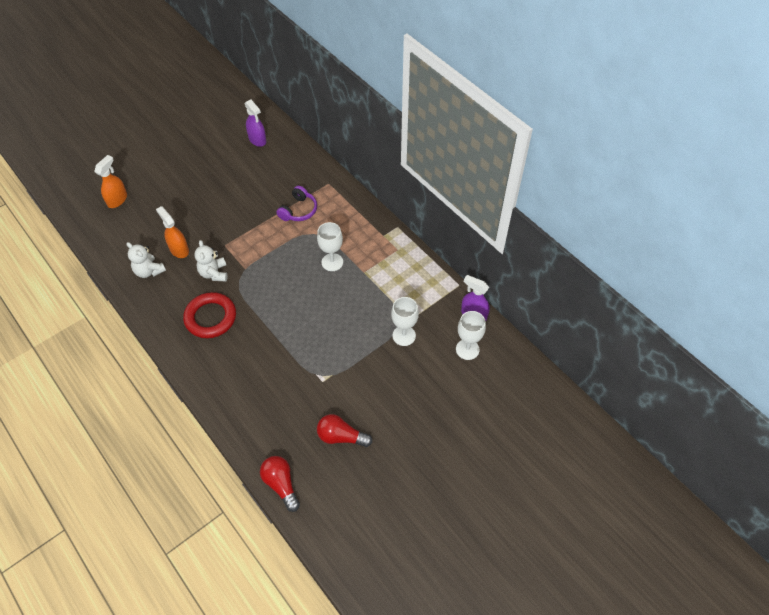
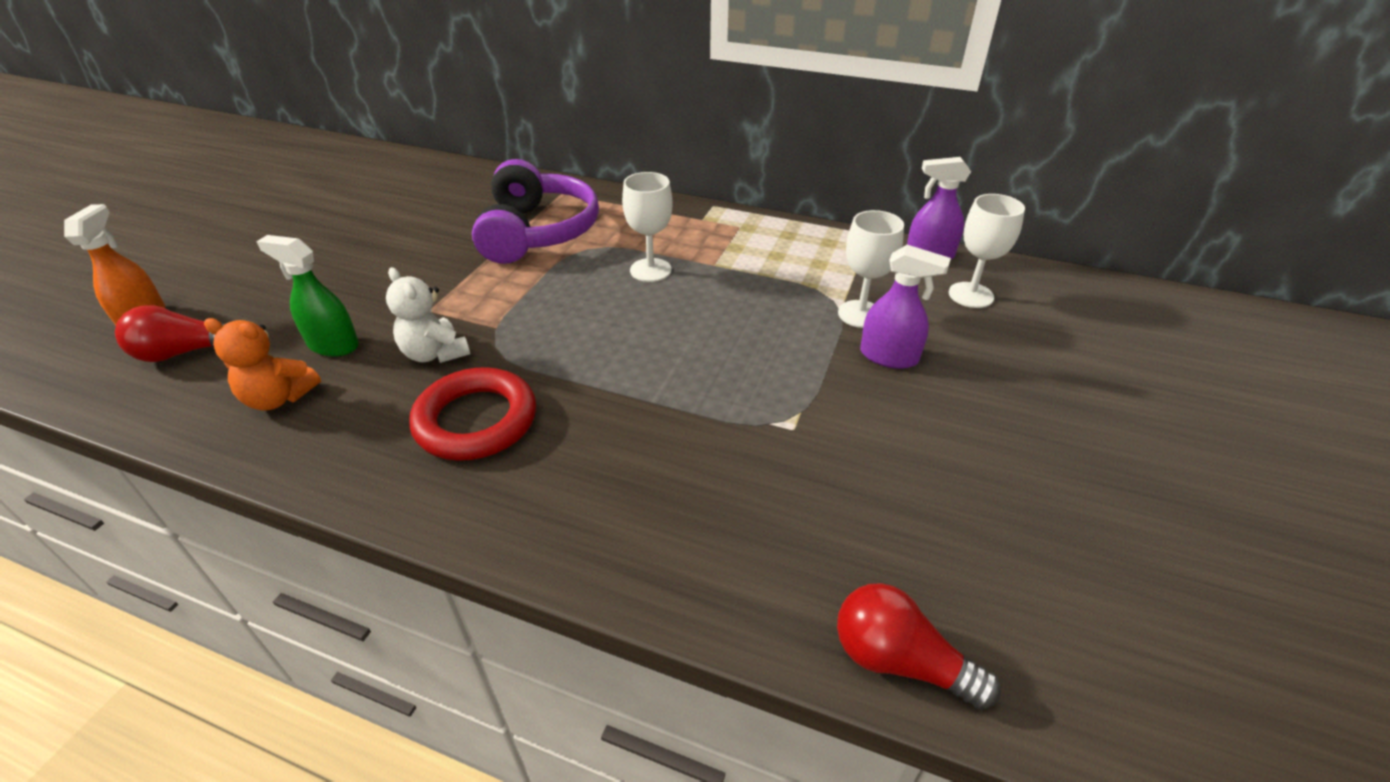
camera: 30 degrees left, 15 degrees down
white teddy bear [126,242,166,278] -> orange teddy bear [204,318,321,411]
orange spray bottle [156,206,189,258] -> green spray bottle [256,235,359,357]
purple spray bottle [245,100,266,147] -> purple spray bottle moved to [860,245,951,369]
purple headphones [276,186,317,221] -> purple headphones [472,159,599,264], size x1.80
red light bulb [317,414,372,447] -> red light bulb moved to [115,305,226,362]

